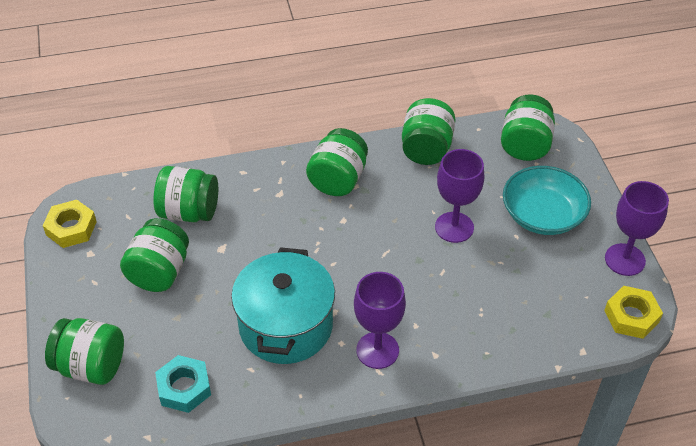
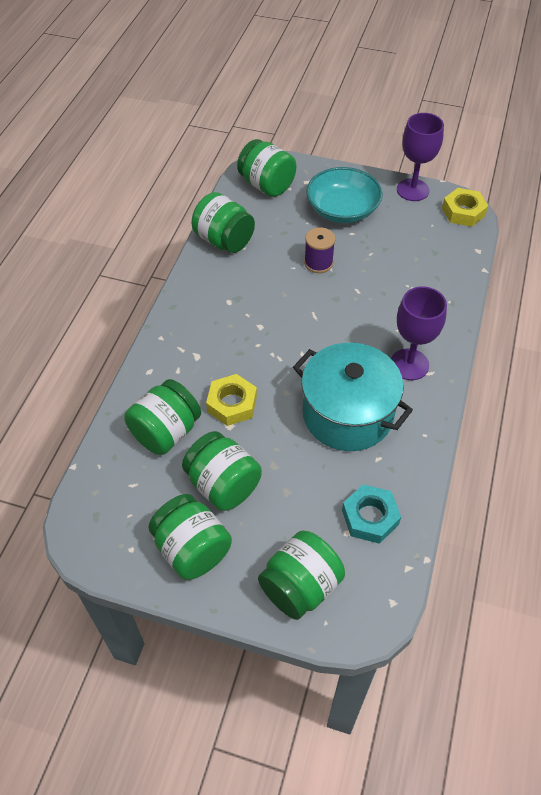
camera: 60 degrees left, 5 degrees up
yellow nut [43,200,97,248] -> yellow nut moved to [206,374,257,426]
green jar [306,128,368,196] -> green jar moved to [148,494,232,580]
purple goblet [435,149,484,243] -> purple spool [304,227,335,273]

